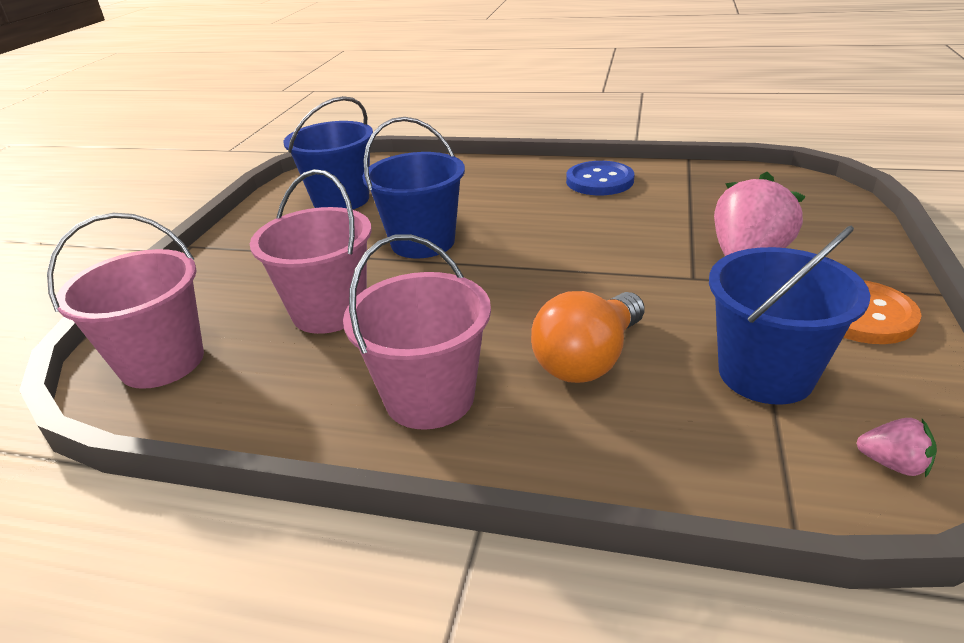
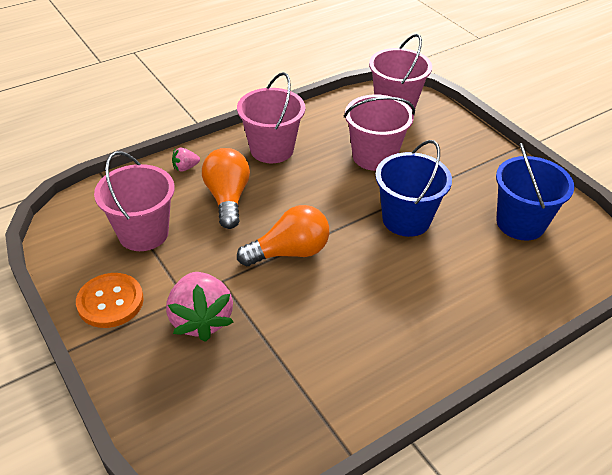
camera: 130 degrees right, 10 degrees up
blue button [566,161,634,195] -> none
blue bucket [709,226,871,404] -> pink bucket [94,151,175,251]
pink strawberry [856,418,937,478] -> pink strawberry moved to [172,148,200,172]
none -> orange light bulb [237,205,329,266]

